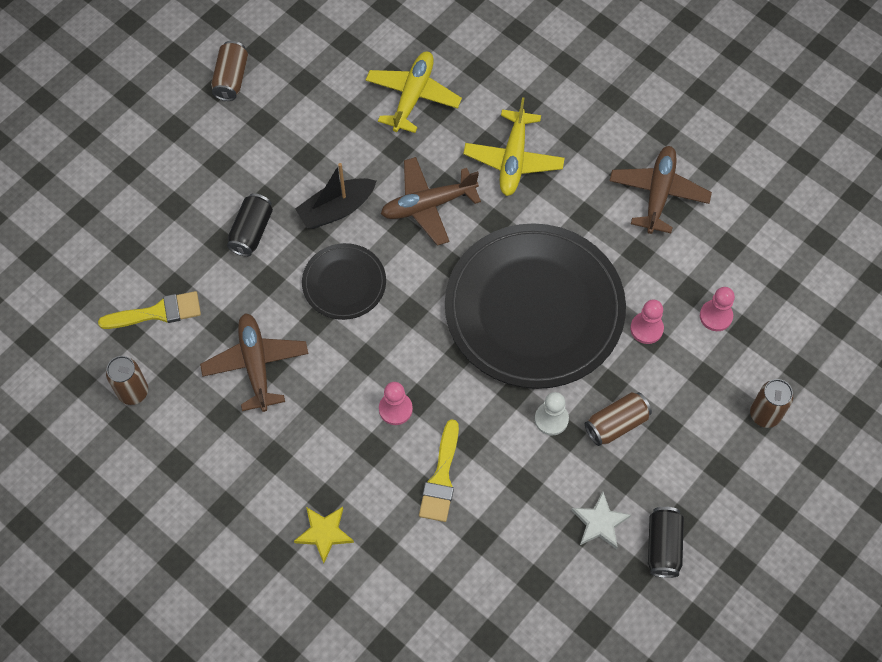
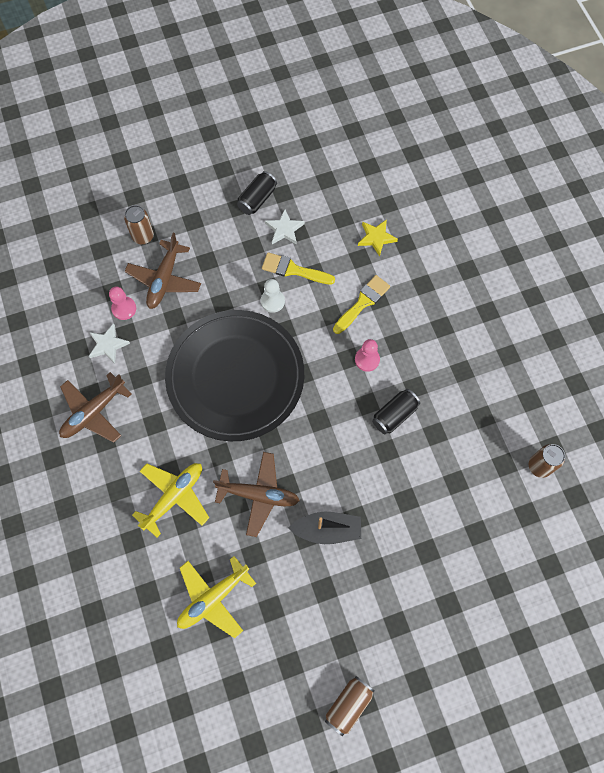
camera: 150 degrees left, 5 degrees up
yellow brush [98,291,201,329] -> yellow brush moved to [262,252,335,285]
brown plane [200,313,309,412] -> brown plane moved to [125,233,201,309]
black can [227,193,273,257] -> black can moved to [372,389,420,434]
yellow star [294,507,354,564] -> yellow star moved to [358,219,398,257]
black plate [302,243,386,320] -> none
brown can [585,392,652,446] -> none
pink pawn [630,299,664,344] -> none
none -> white star [89,323,130,364]

